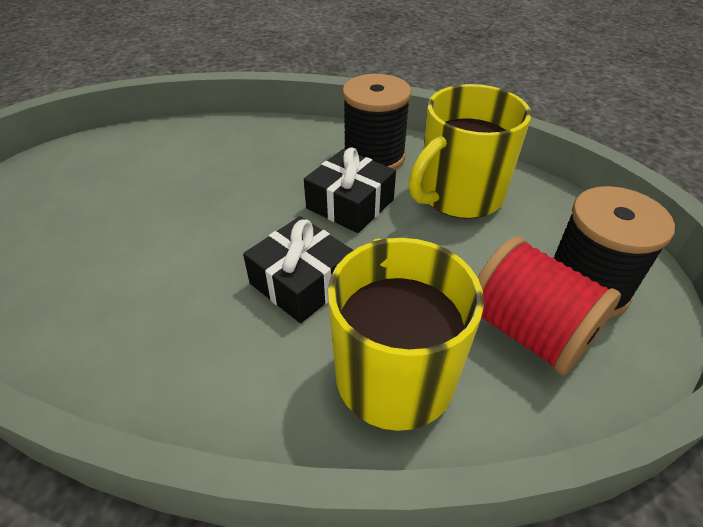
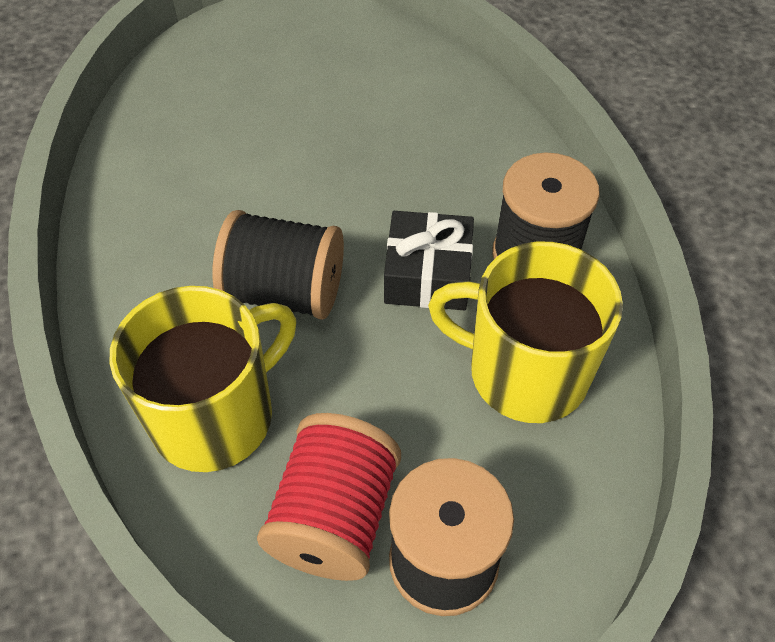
camera: 60 degrees right, 10 degrees up
black gift [243,216,353,323] -> black spool [212,210,344,320]

